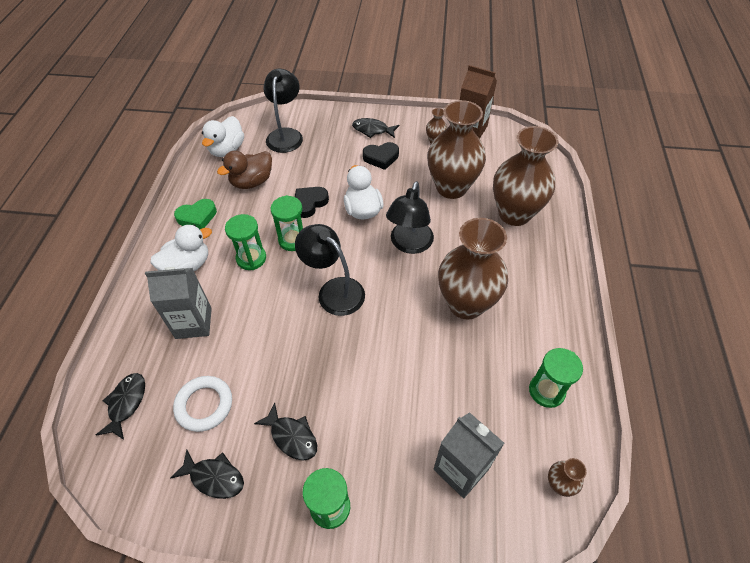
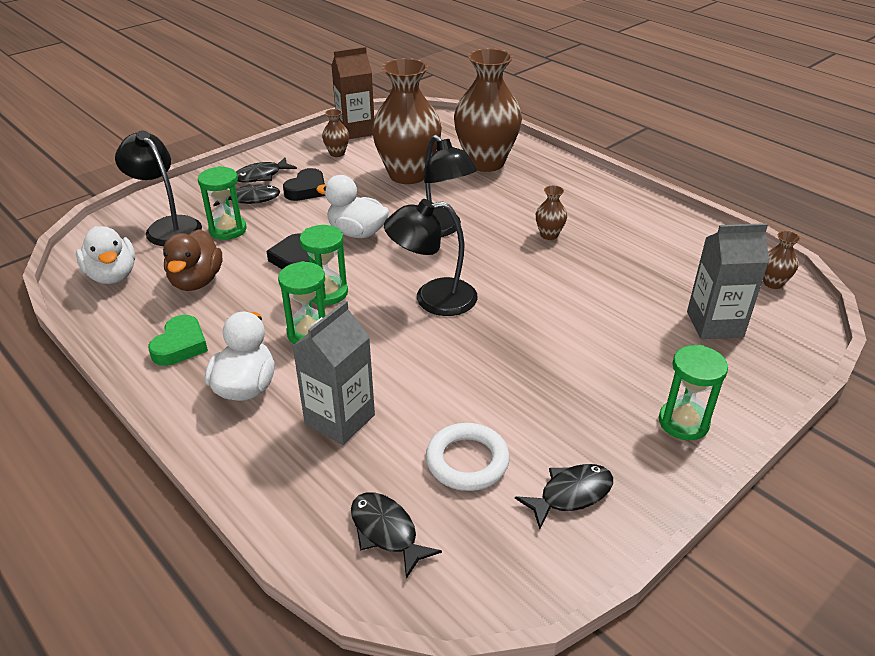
camera: 50 degrees left, 15 degrees down
black fish [254,402,317,461] -> black fish moved to [213,184,280,206]
brown vase [438,218,508,319] -> brown vase [536,185,567,240], size x0.41
green hourglass [529,348,583,408] -> green hourglass moved to [198,166,247,240]

